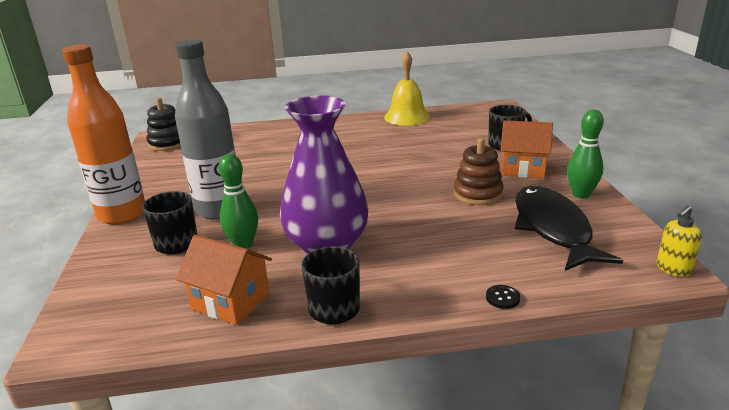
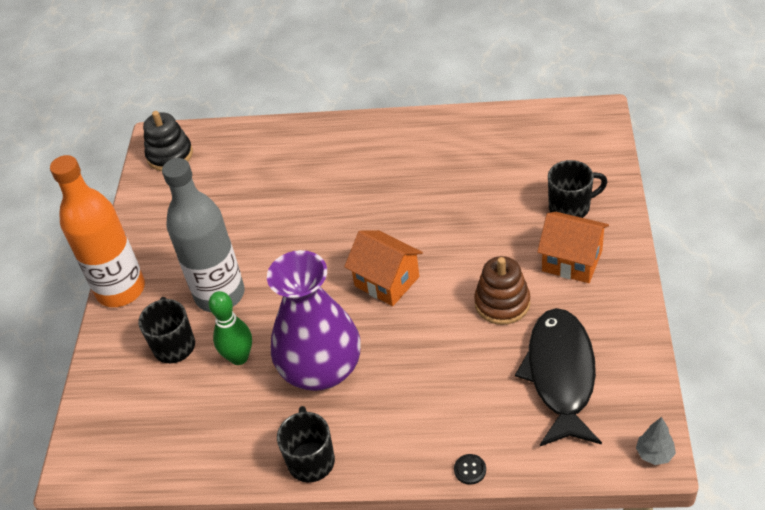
camera: 15 degrees right, 20 degrees up
orange house [176,235,272,325] -> orange house moved to [344,230,423,306]
yellow bell [384,51,431,126] -> none
green bowling pin [567,110,604,199] -> none
yellow soap dispenser [657,205,702,277] -> grey tree [636,417,676,465]

